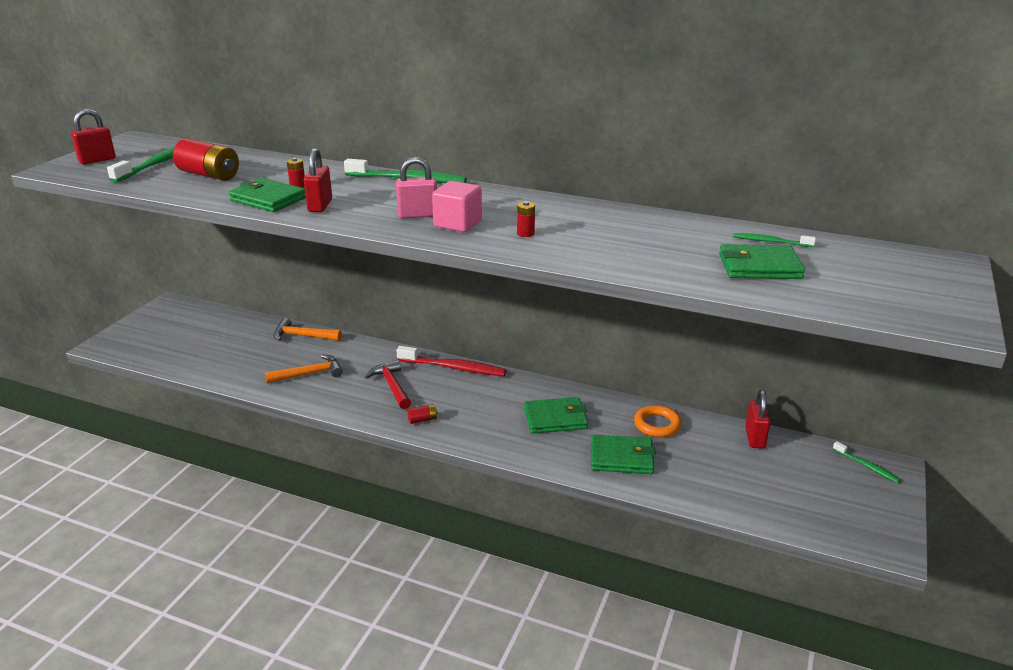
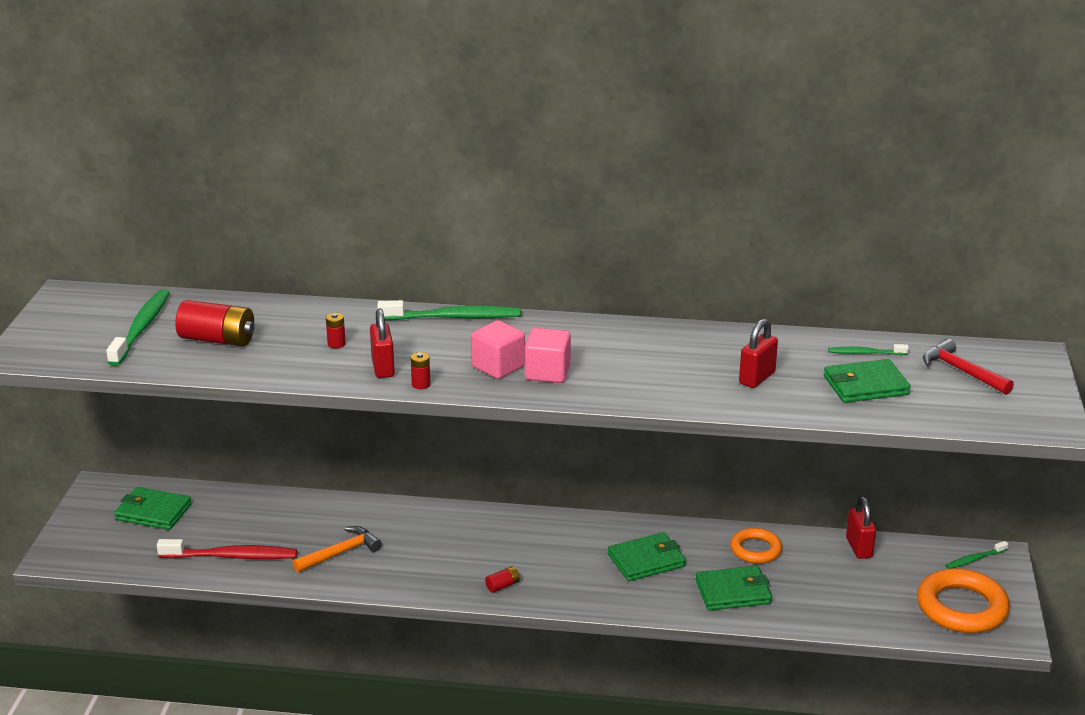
camera: 15 degrees left, 0 degrees up
red padlock [71,109,116,164] -> red padlock moved to [739,319,778,388]
green wallet [229,178,306,212] -> green wallet moved to [114,487,192,530]
orange hammer [273,318,342,341] -> none
red hammer [365,360,411,409] -> red hammer moved to [923,339,1014,395]
pink padlock [396,157,437,219] -> pink cube [471,320,525,379]
red toothbrush [396,346,506,376] -> red toothbrush moved to [157,539,297,559]
red battery [517,201,535,237] -> red battery moved to [410,352,431,389]
green toothbrush [833,441,901,483] -> green toothbrush turned 120 degrees clockwise [946,541,1008,569]
none -> orange ring [917,568,1010,633]

